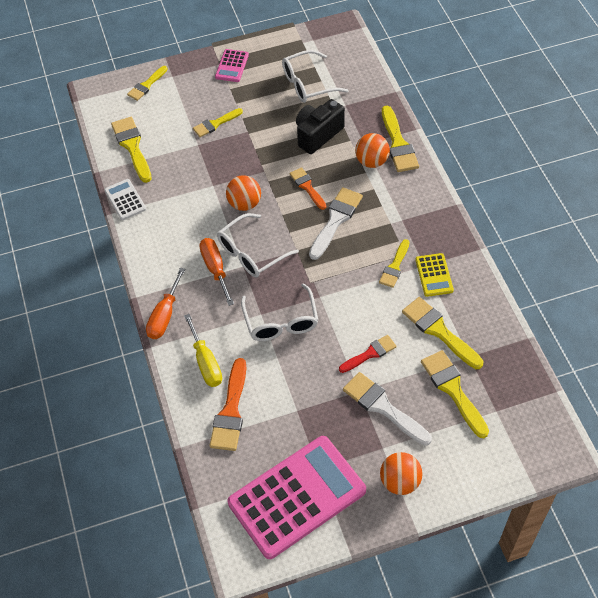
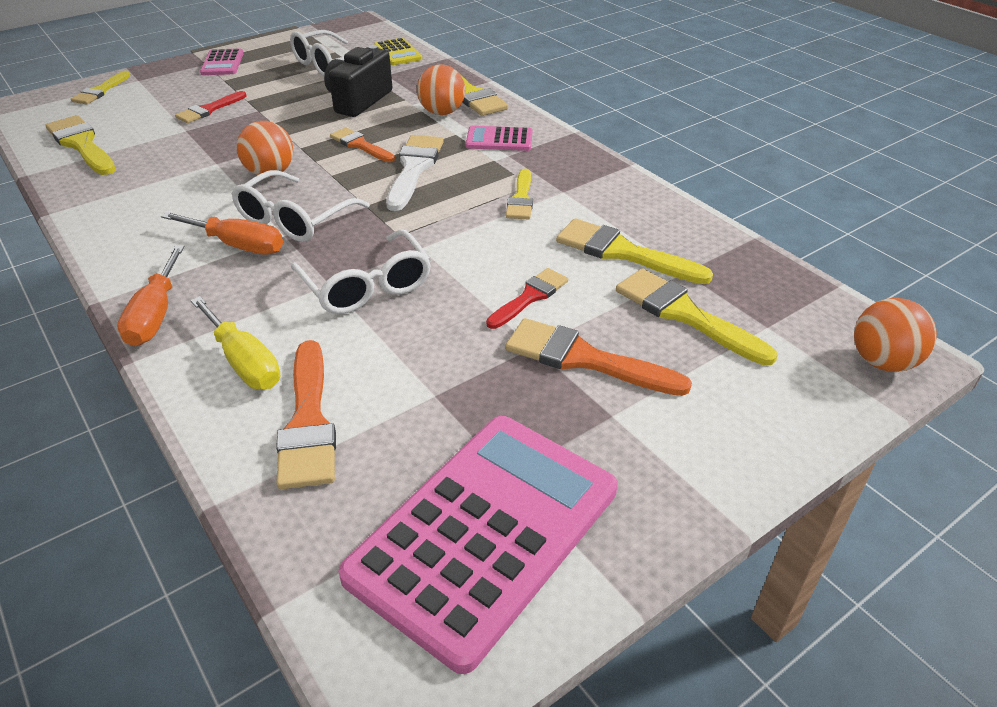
camera: 20 degrees left, 15 degrees down
white calculator [104,179,146,220] -> none
yellow brush [193,108,243,137] -> red brush [175,91,246,123]
orange screwdriver [199,238,234,306] -> orange screwdriver turned 150 degrees clockwise [161,212,283,255]
white brush [343,372,432,446] -> orange brush [505,318,692,396]
orange ball [380,452,423,495] -> orange ball moved to [854,298,937,372]
yellow calculator [415,253,454,297] -> yellow calculator moved to [374,38,422,65]
none -> pink calculator [466,126,532,151]

